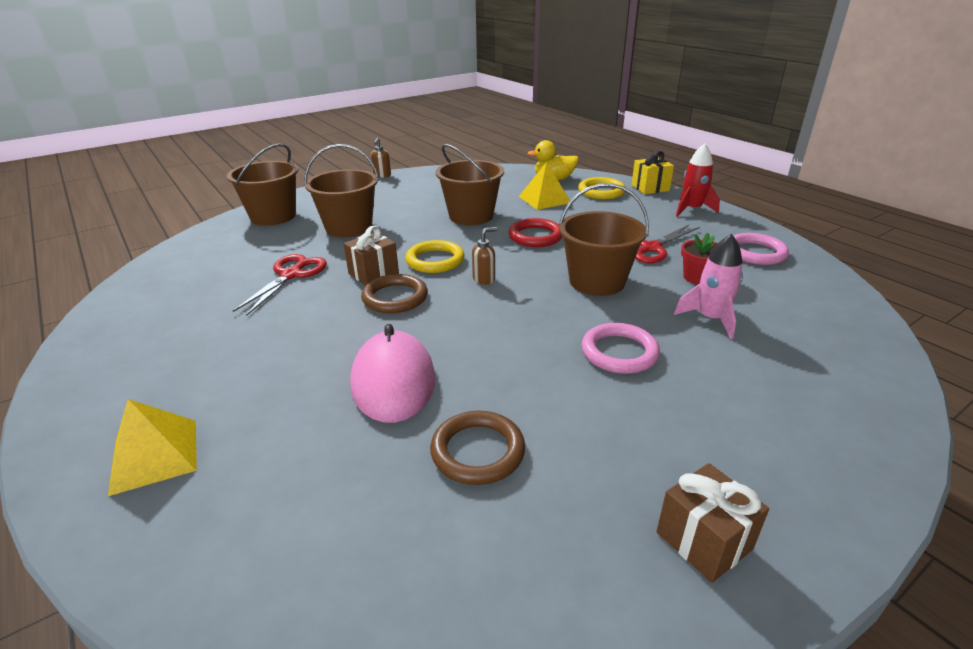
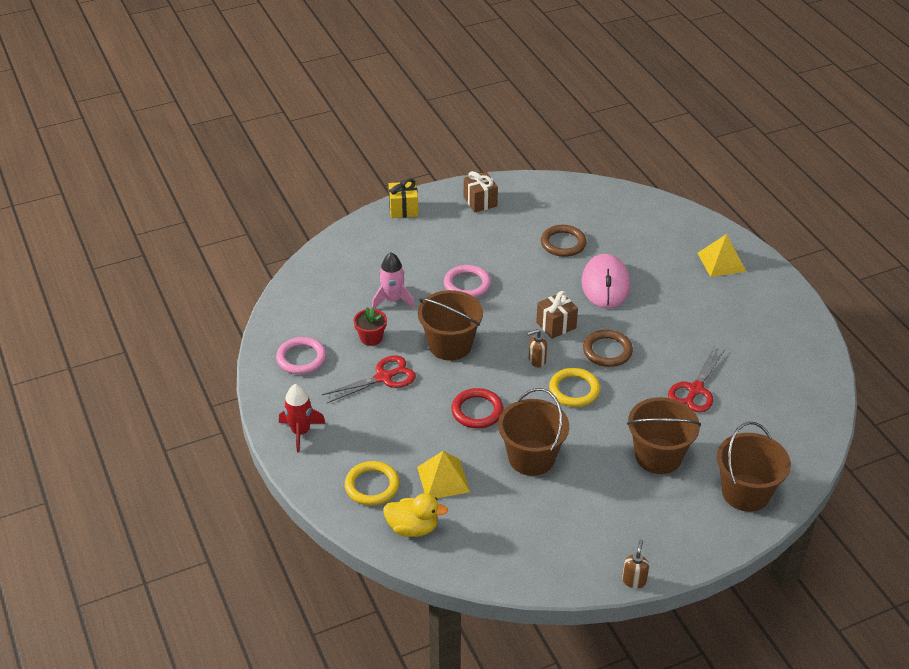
camera: 170 degrees left, 10 degrees up
brown gift [343,226,399,286] -> brown gift moved to [536,291,578,339]
yellow gift [632,151,674,194] -> yellow gift moved to [389,179,418,218]

